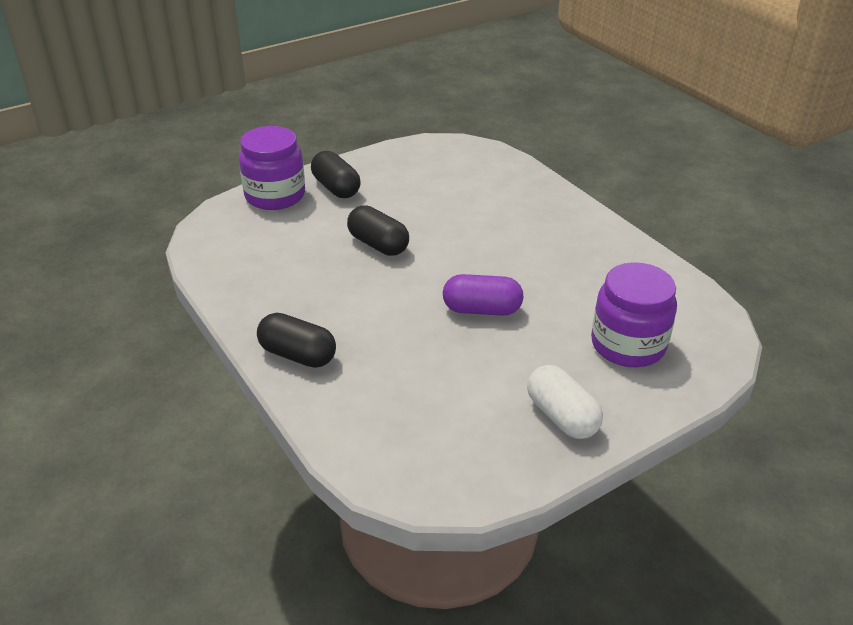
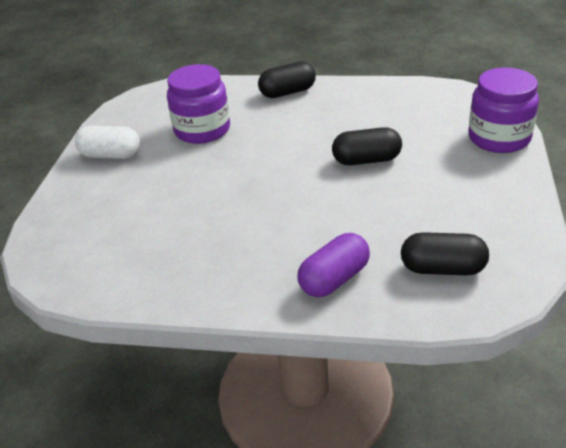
camera: 135 degrees right, 0 degrees up
black capsule [311,151,361,198] -> black capsule moved to [401,232,489,275]
purple capsule [443,274,524,316] -> purple capsule moved to [298,233,370,297]
purple jar [591,262,677,367] -> purple jar moved to [167,64,230,144]

